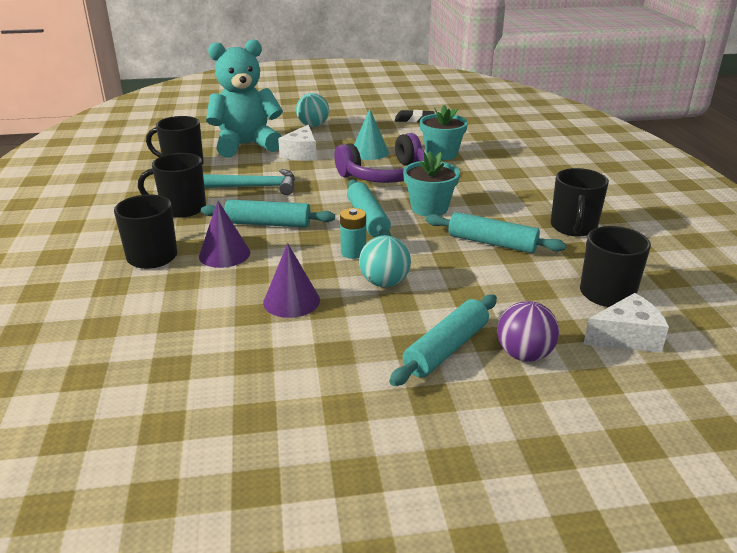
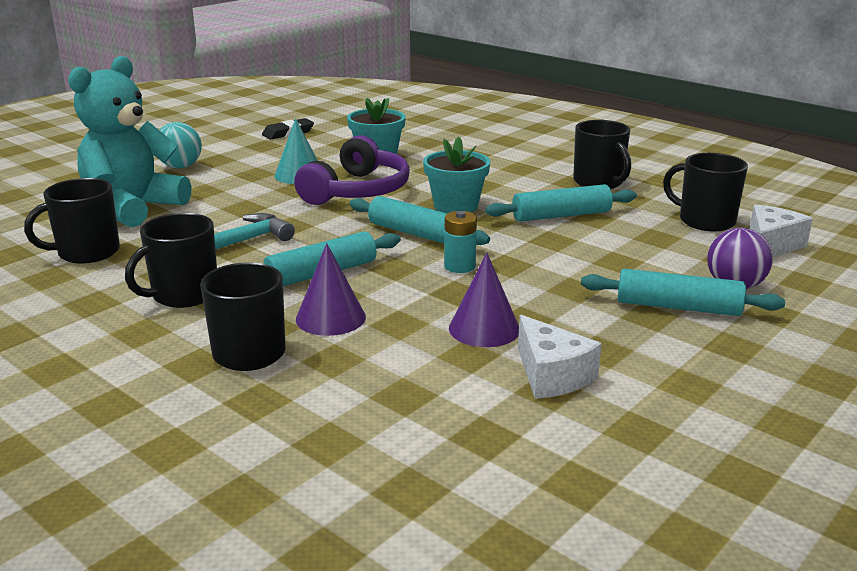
camera: 40 degrees left, 5 degrees down
white cheese [278,125,317,161] -> white cheese moved to [518,315,602,399]
turquoise ball [359,235,411,287] -> none
turquoise rolling pin [389,294,497,386] -> turquoise rolling pin turned 75 degrees counterclockwise [581,269,785,316]

